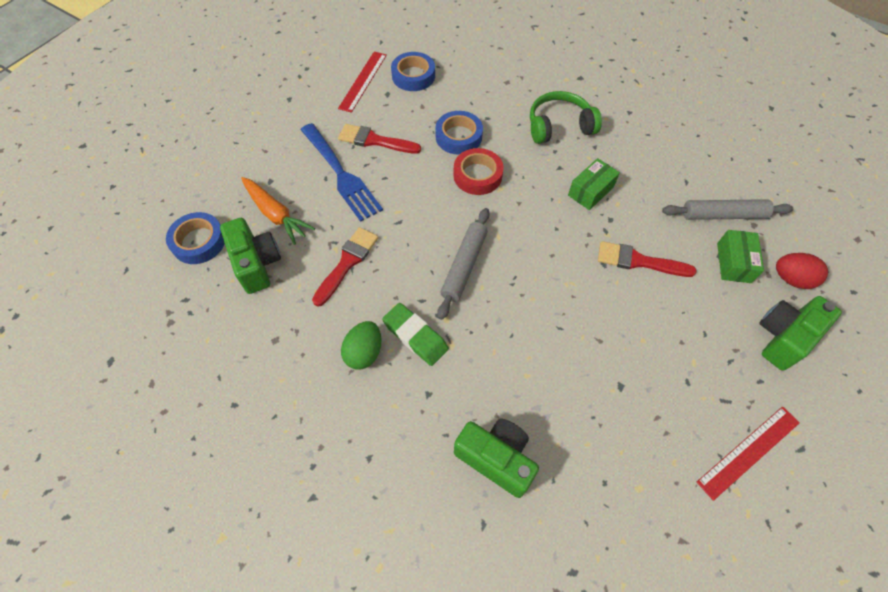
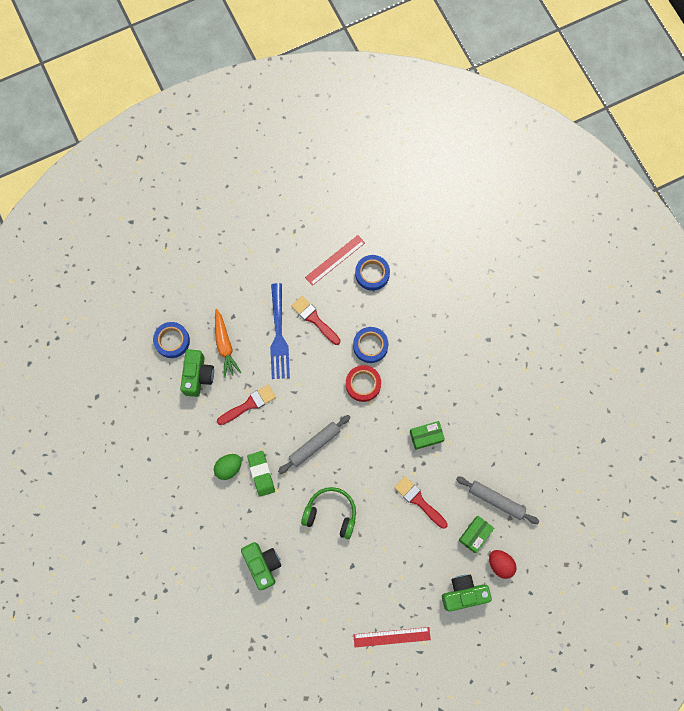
camera: 30 degrees right, 15 degrees up
green headphones [530,91,602,144] -> green headphones moved to [301,487,356,539]

